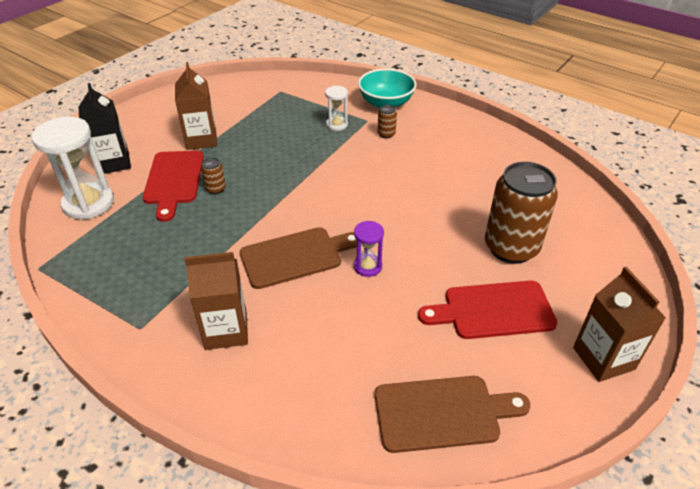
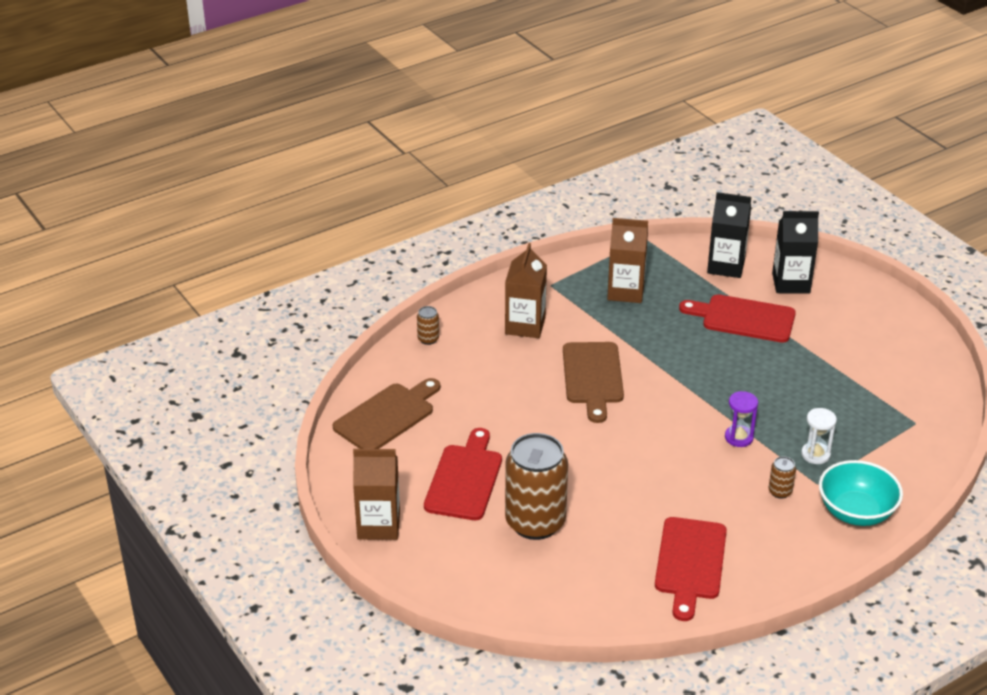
camera: 110 degrees right, 5 degrees down
white hourglass [31,117,114,220] -> black carton [707,192,751,278]
brown carton [175,62,217,150] -> brown carton moved to [607,218,648,303]
brown can [201,158,226,194] -> brown can moved to [417,306,439,345]
purple hourglass [354,221,384,277] -> purple hourglass moved to [725,391,758,447]
brown cutting board [375,376,531,453] -> brown cutting board turned 150 degrees counterclockwise [333,378,441,449]
none -> red cutting board [655,517,727,621]

